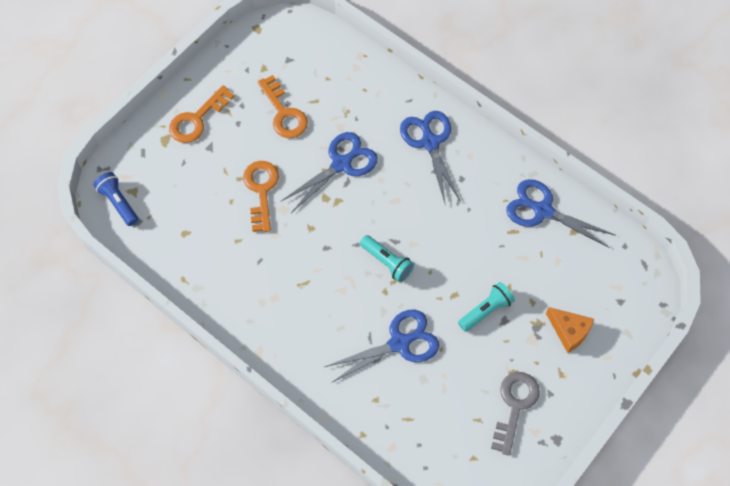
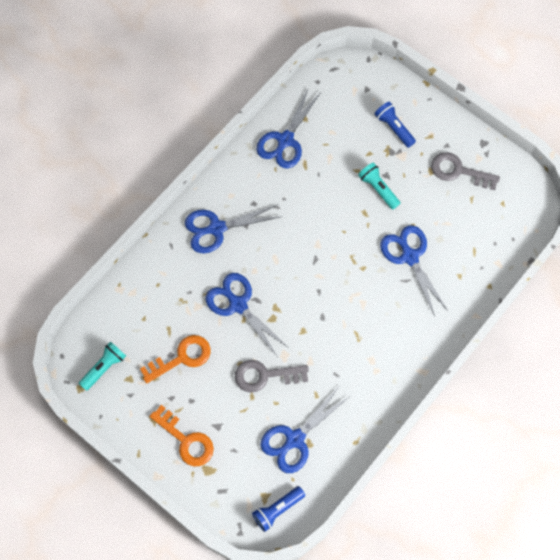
camera: 90 degrees left, 5 degrees up
orange key [243,161,279,232] -> grey key [235,360,309,393]
turquoise flashlight [360,235,414,282] -> turquoise flashlight moved to [79,341,126,391]
orange cheese [546,307,594,353] -> blue flashlight [375,102,416,148]
none -> blue scissors [260,388,349,473]

